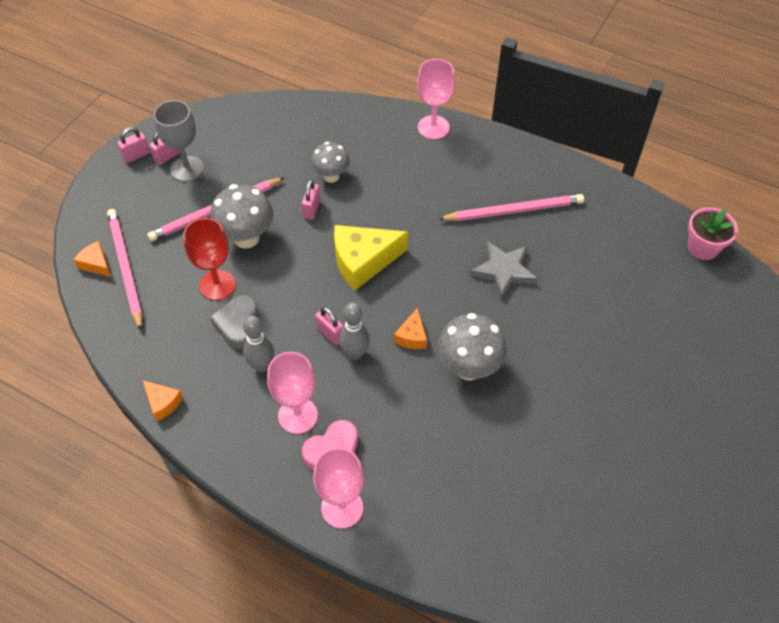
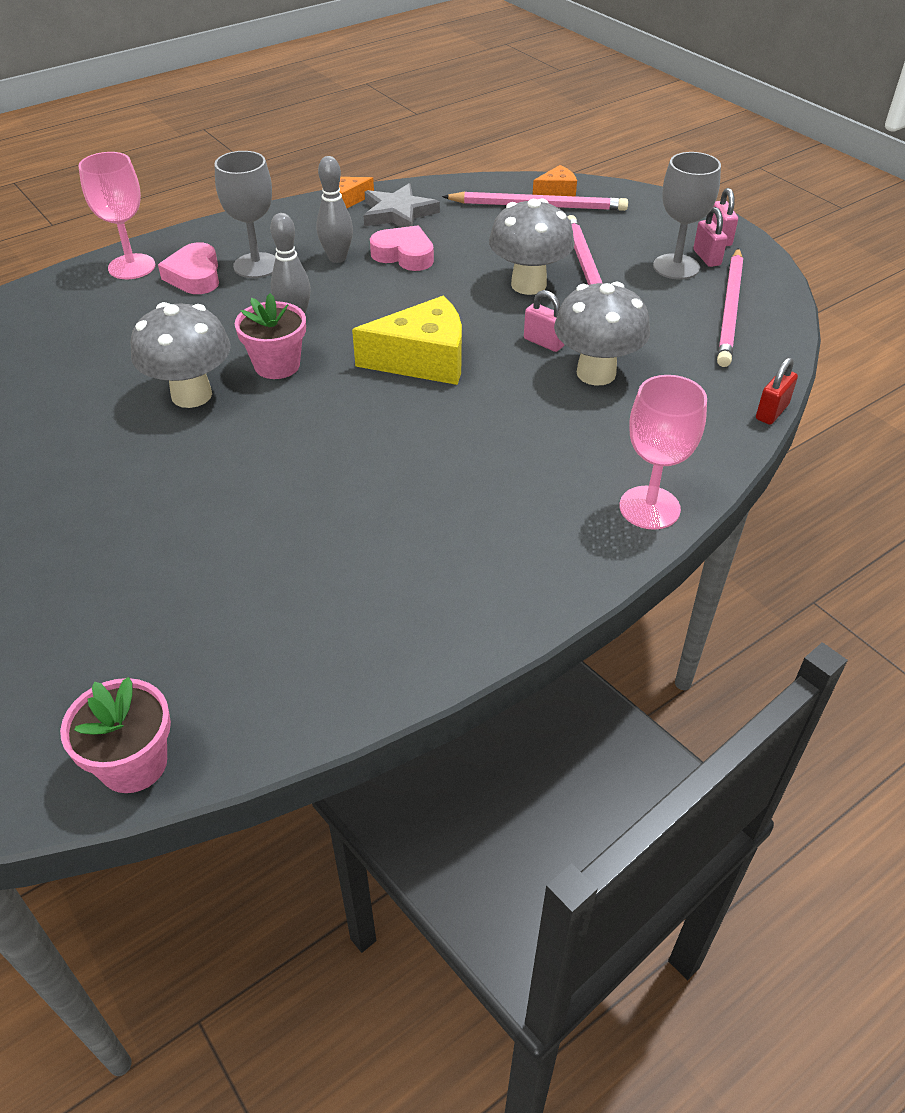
camera: 115 degrees right, 10 degrees down
red goblet [183,218,236,300] -> none
grey heart [210,295,258,349] -> pink heart [370,226,434,271]
pink goblet [267,352,318,434] -> grey goblet [214,151,276,278]
grey mushroom [311,142,350,183] -> grey mushroom [554,281,650,386], size x1.53
pink padlock [315,307,344,345] -> none
yellow cheese [334,225,408,291] -> yellow cheese turned 75 degrees clockwise [352,296,462,385]
orange cheese [394,308,427,349] -> pink flower pot [235,293,306,379]
pink pencil [439,194,584,221] -> pink pencil moved to [717,248,743,367]
grey star [470,241,538,299] -> grey star moved to [363,183,440,227]
none -> red padlock [756,358,798,425]

